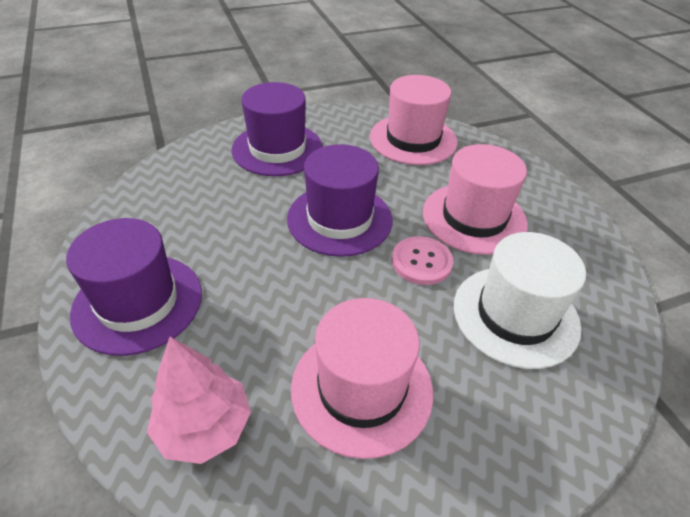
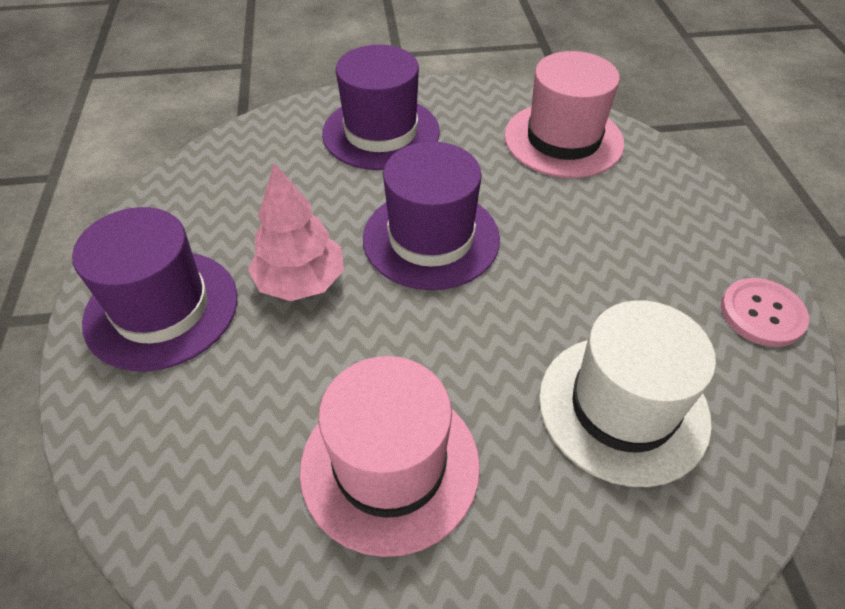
camera: 15 degrees right, 5 degrees up
pink tree [147,337,251,464] -> pink tree moved to [248,163,344,301]
pink button [392,236,453,285] -> pink button moved to [721,278,809,347]
pink hat [423,144,528,255] -> none

